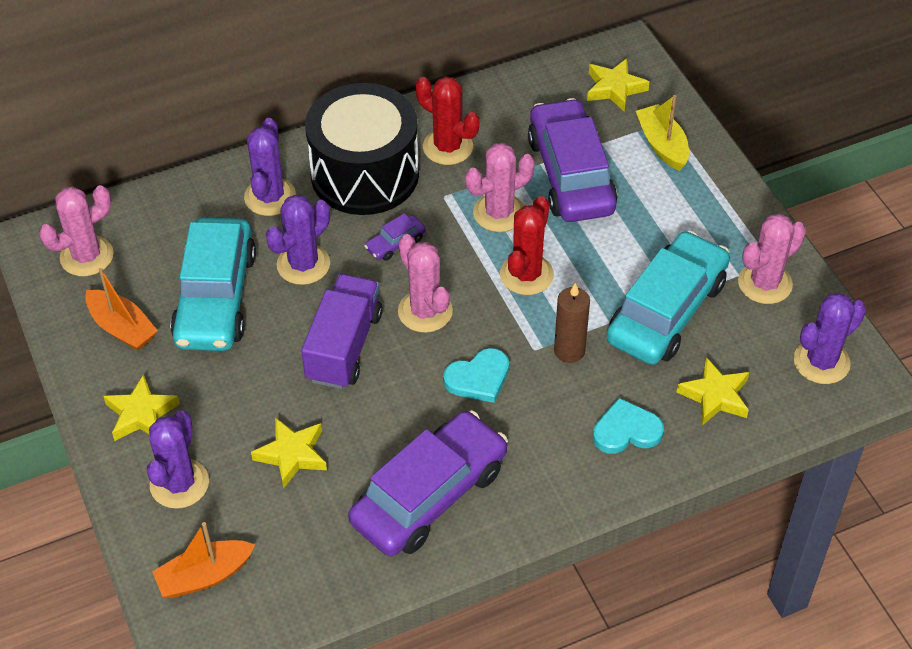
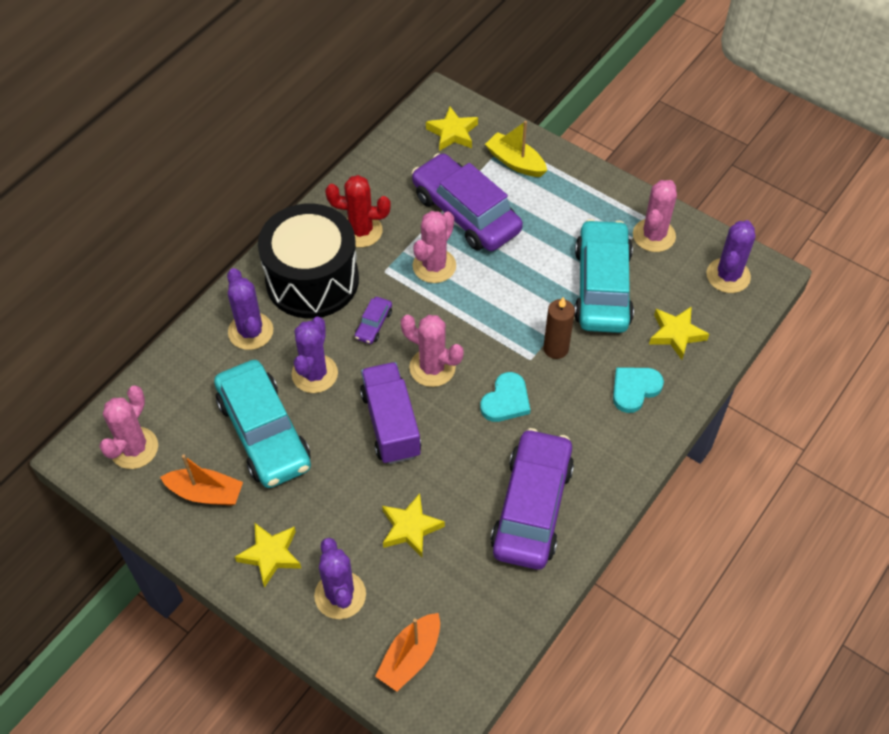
camera: 30 degrees left, 5 degrees up
red cactus [500,196,554,295] -> none

